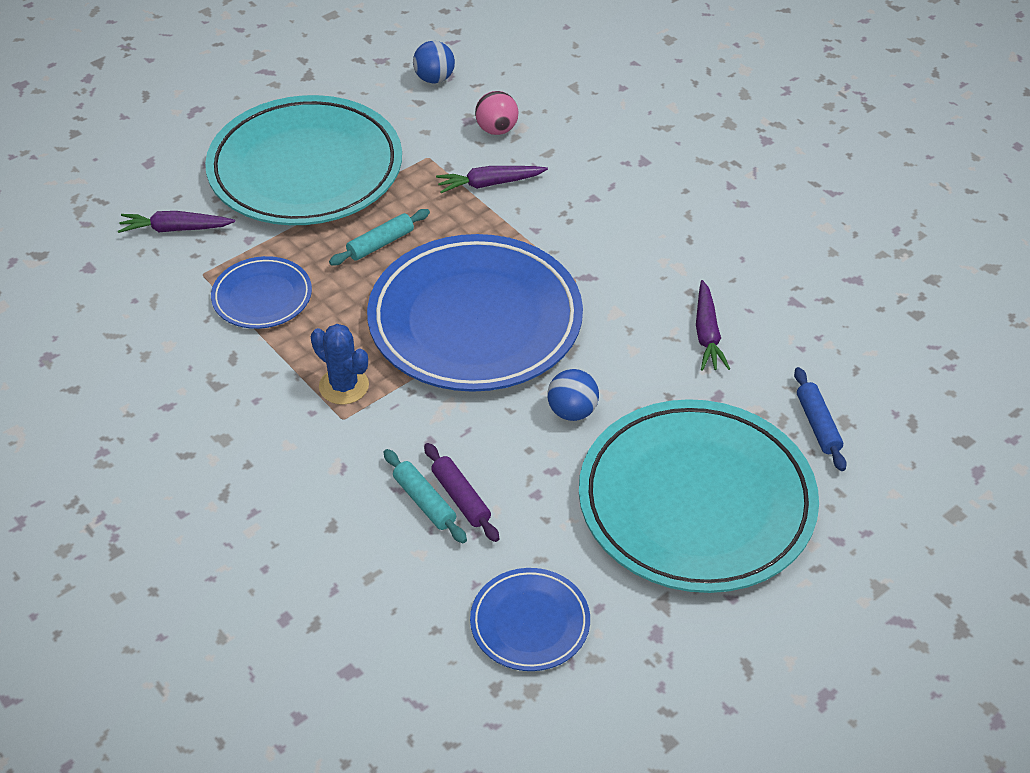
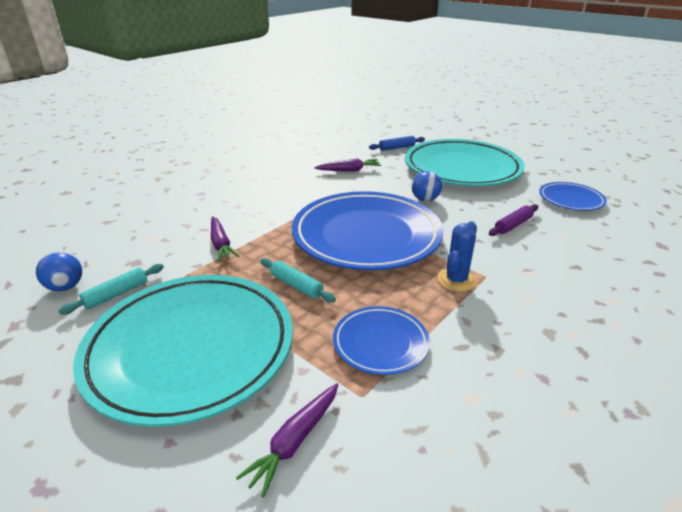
camera: 100 degrees left, 15 degrees down
purple carrot [118,211,235,233] -> purple carrot turned 45 degrees clockwise [236,383,338,498]
turquoise rolling pin [383,449,467,543] -> turquoise rolling pin moved to [59,264,164,315]
pink ball [475,91,519,135] -> none

